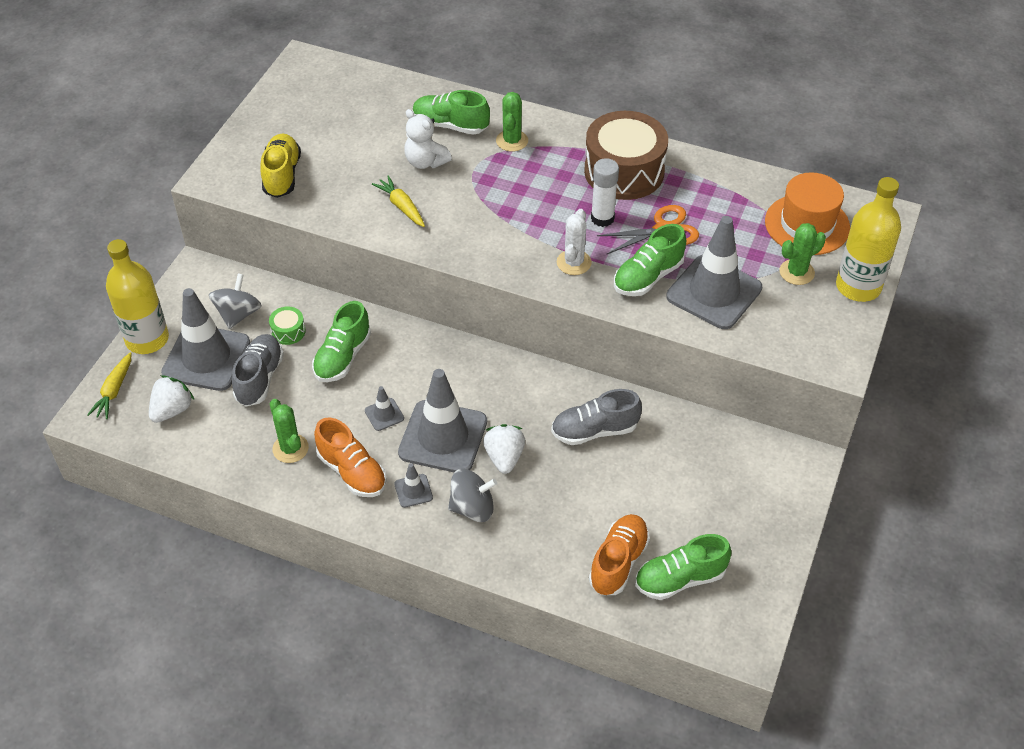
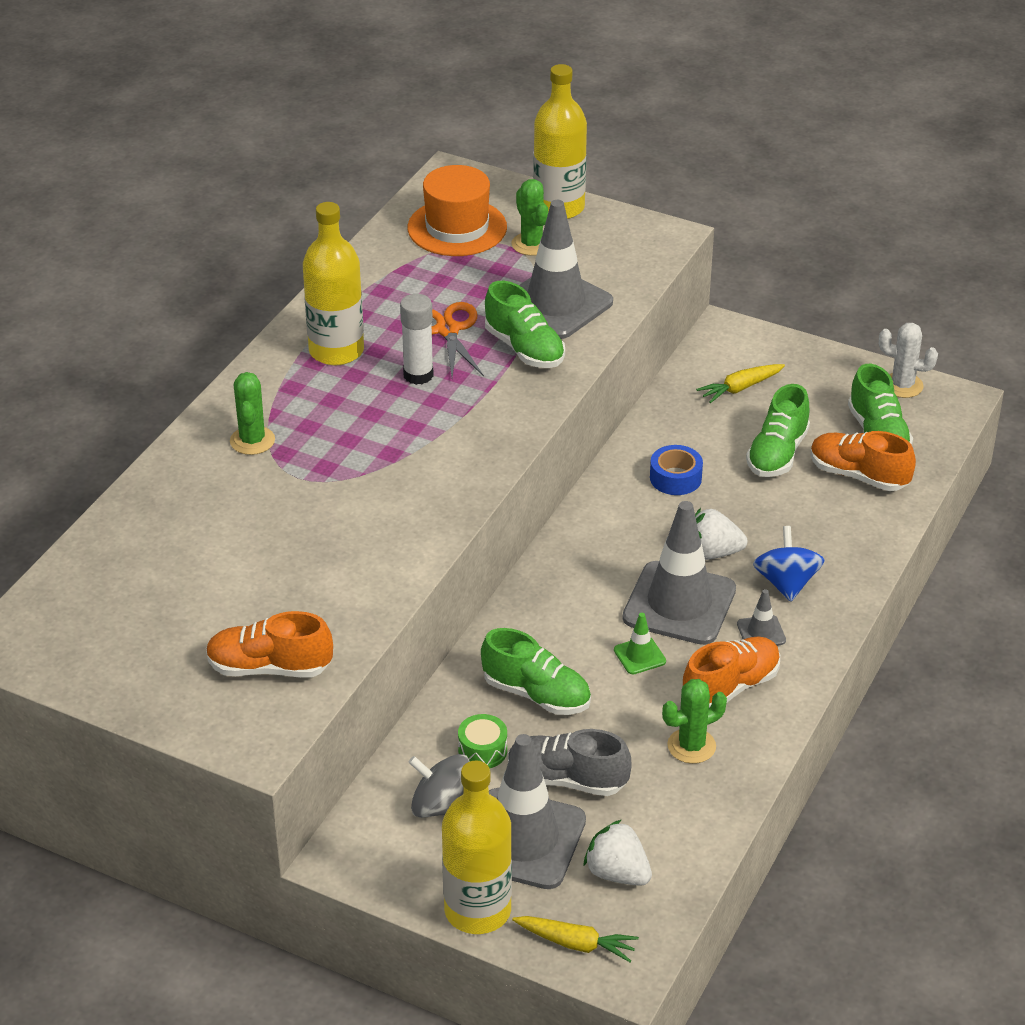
camera: 85 degrees left, 10 degrees down
yellow shoe [260,133,301,198] -> orange shoe [206,611,333,677]
grey traffic cone [365,386,404,431] -> green traffic cone [614,613,666,674]
yellow carrot [372,175,425,227] -> yellow carrot moved to [696,364,785,403]
white teddy bear [404,109,452,169] -> none
green shoe [413,90,490,135] -> green shoe moved to [746,384,810,477]
grey spinning top [448,469,497,522] -> blue spinning top [753,526,825,602]
green cactus [496,92,528,152] -> green cactus turned 75 degrees clockwise [230,372,275,455]
grey shoe [551,389,642,445] -> blue tape [650,445,703,495]
white cactus [557,209,592,275] -> white cactus moved to [879,323,938,398]
brown drum [584,111,668,200] -> yellow bottle [303,202,364,365]

